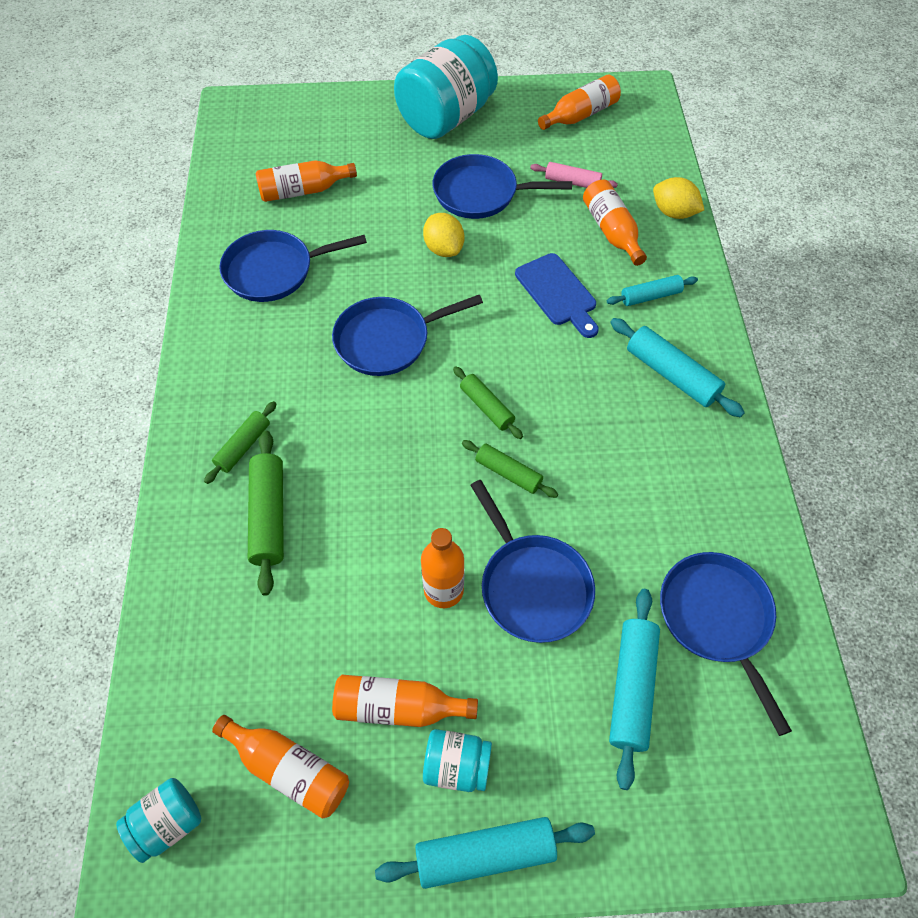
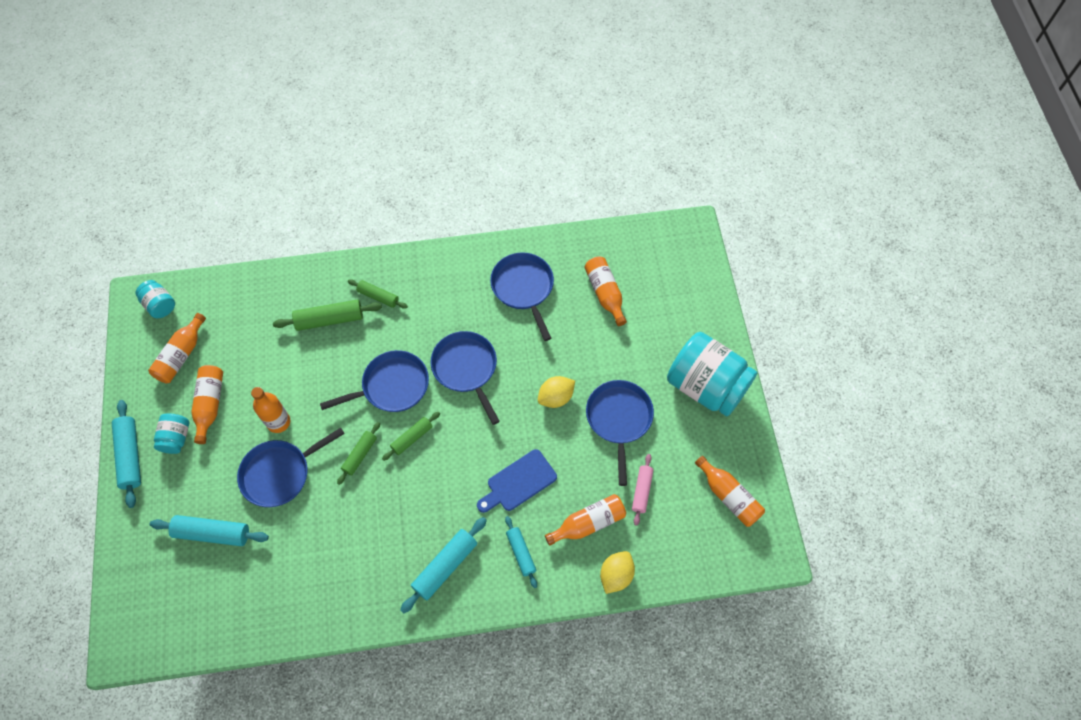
camera: 85 degrees right, 5 degrees up
blue pan [660,552,792,736] -> blue pan moved to [320,350,429,412]

